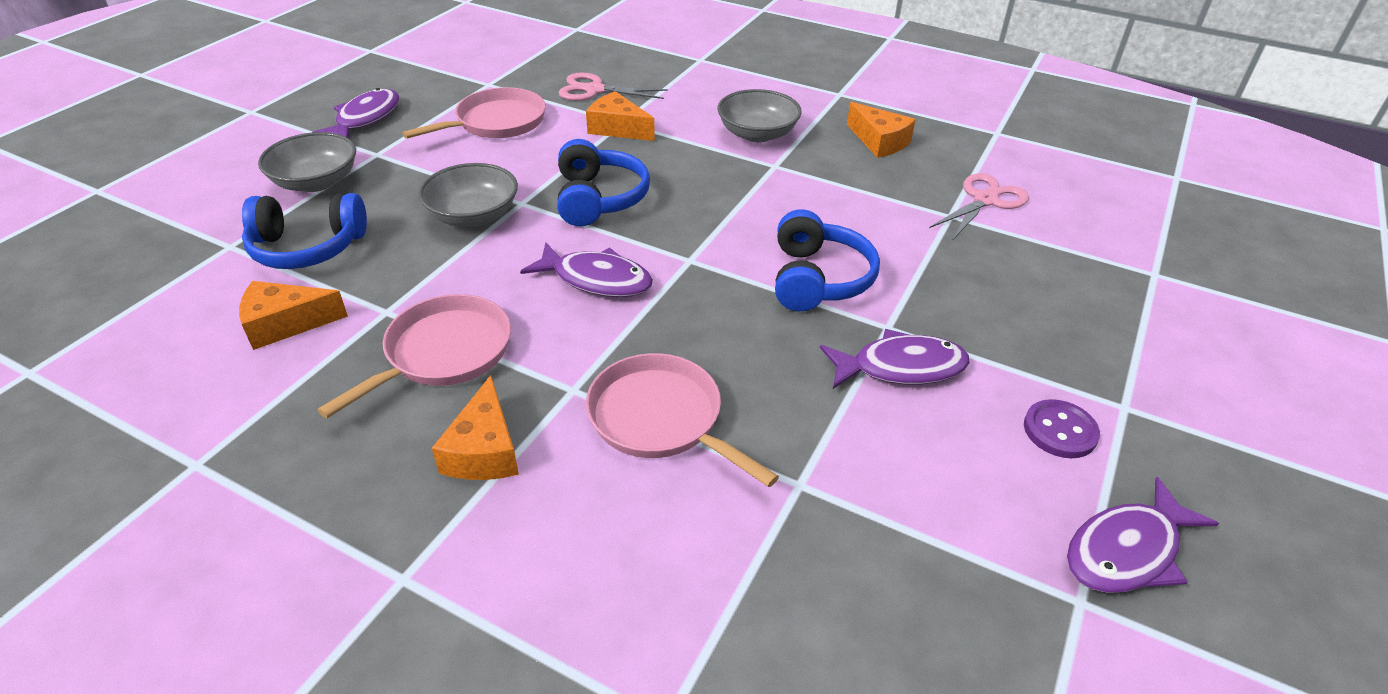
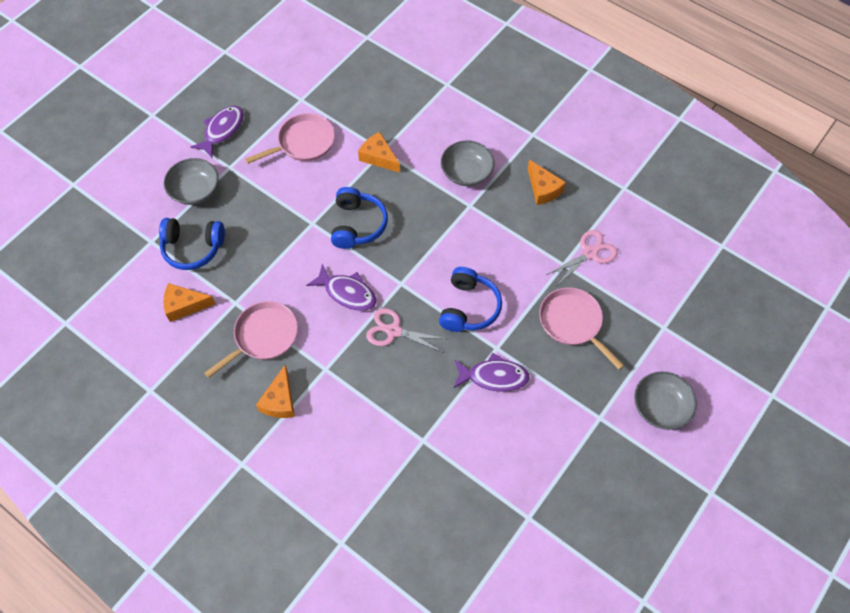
camera: 10 degrees right, 20 degrees up
grey bowl [418,163,518,227] -> grey bowl moved to [634,372,697,430]
pink scissors [558,73,668,101] -> pink scissors moved to [366,308,447,353]
pink pan [586,353,779,487] -> pink pan moved to [539,287,625,370]
purple button [1024,399,1100,458] -> none
purple fish [1067,477,1219,593] -> none

